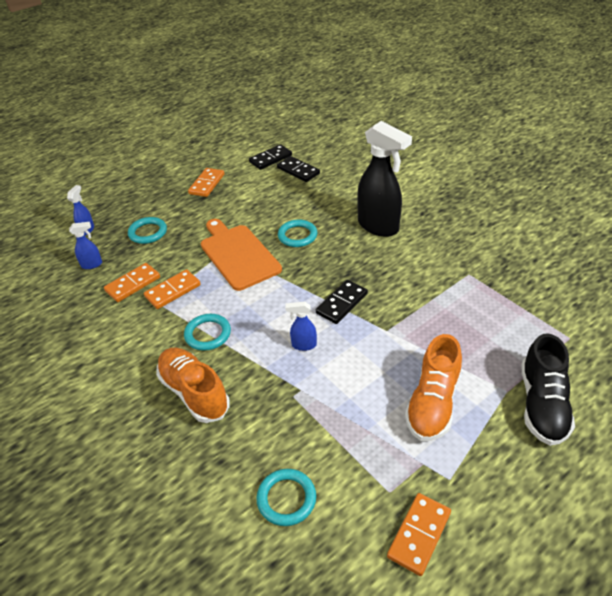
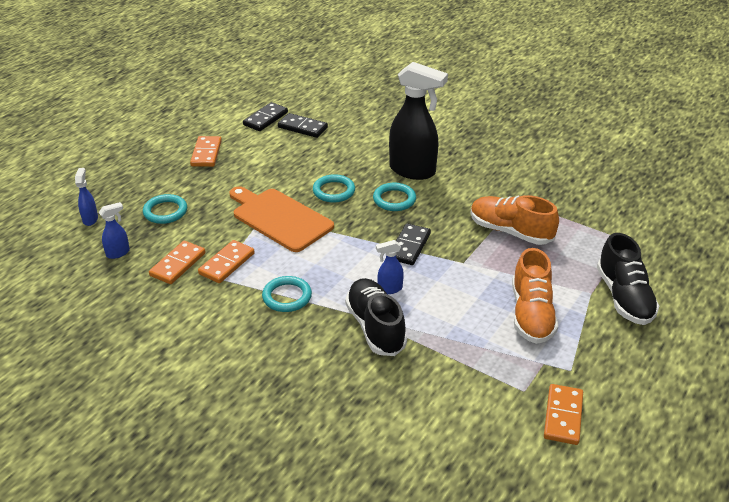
camera: 20 degrees left, 5 degrees down
orange shoe [156,348,230,423] -> orange shoe moved to [470,195,559,245]
turquoise ring [256,469,316,526] -> turquoise ring moved to [373,183,416,211]
none -> black shoe [345,278,407,356]

